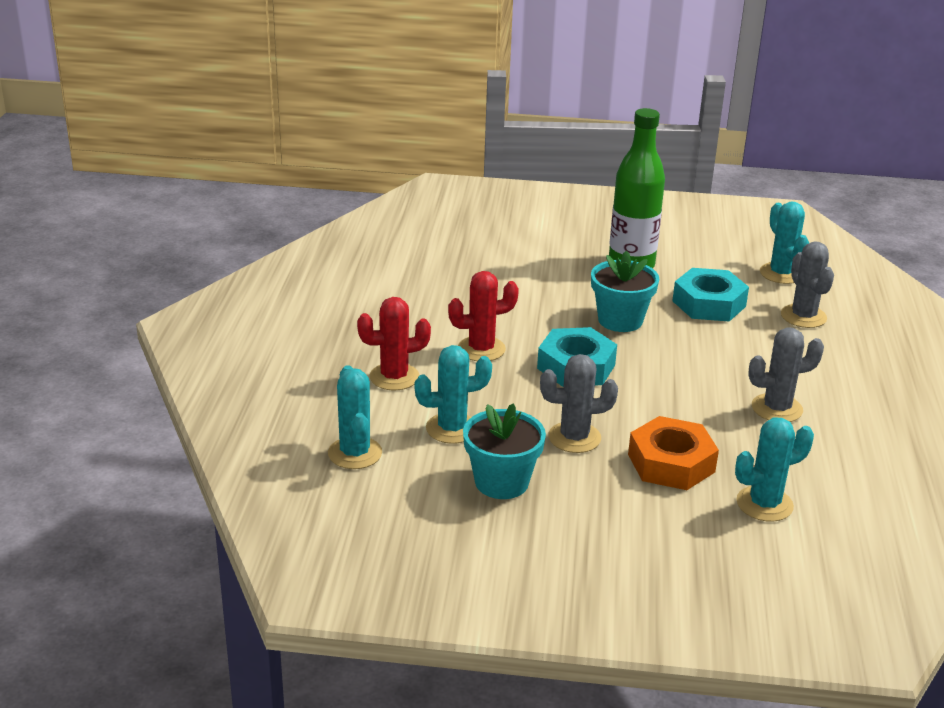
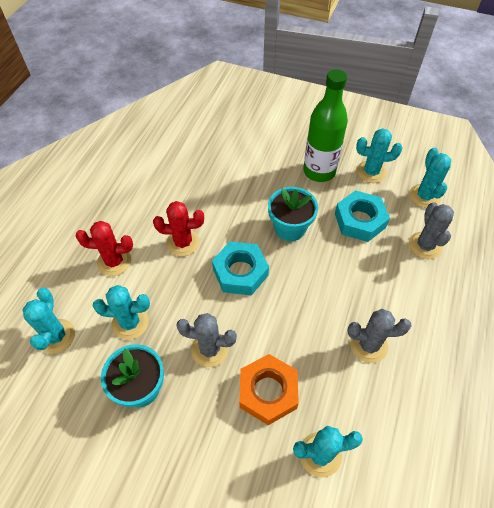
camera: 15 degrees right, 25 degrees up
none -> turquoise cactus [356,128,402,183]

